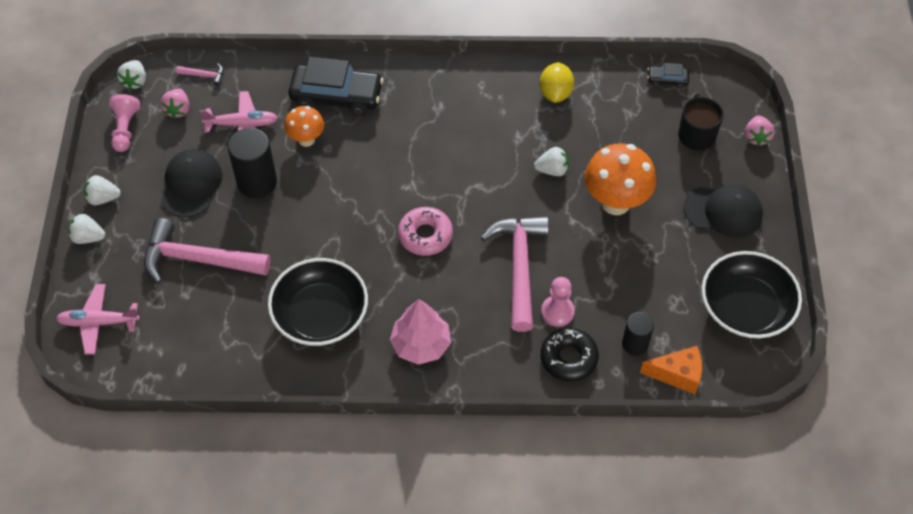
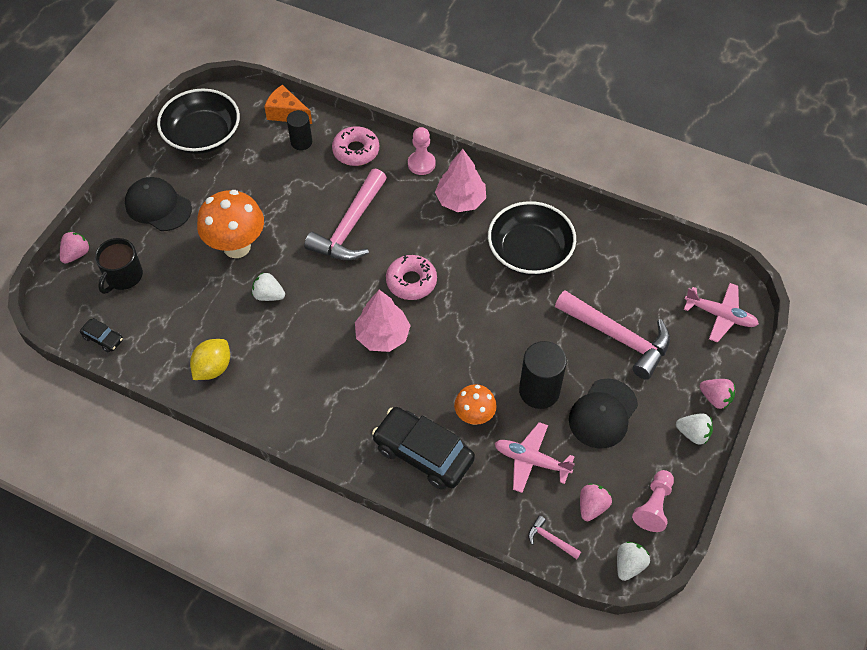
camera: 155 degrees left, 0 degrees up
white strawberry [69,214,105,244] -> pink strawberry [700,379,735,409]
black donut [540,328,599,382] -> pink donut [332,126,379,166]
pink pawn [541,277,575,327] -> pink pawn moved to [408,127,436,175]
none -> pink tree [355,290,411,352]

